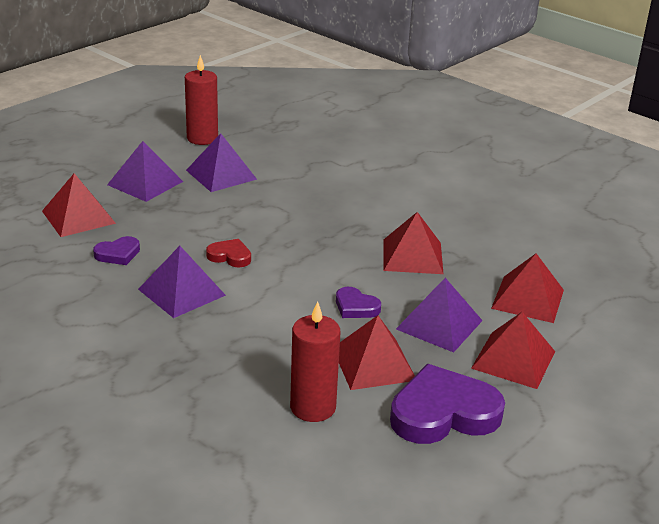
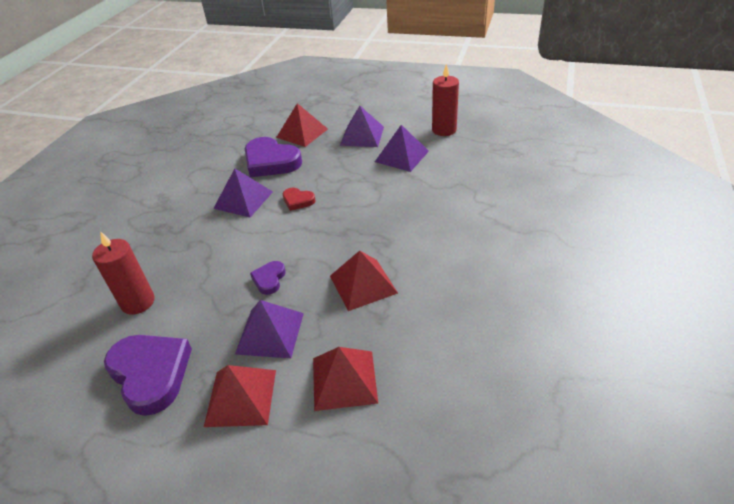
camera: 70 degrees right, 10 degrees up
purple heart [93,236,140,265] -> purple heart [245,137,302,177], size x2.03
red heart [206,239,251,267] -> red heart turned 120 degrees clockwise [283,188,315,211]
red pyramid [339,315,415,390] -> none

